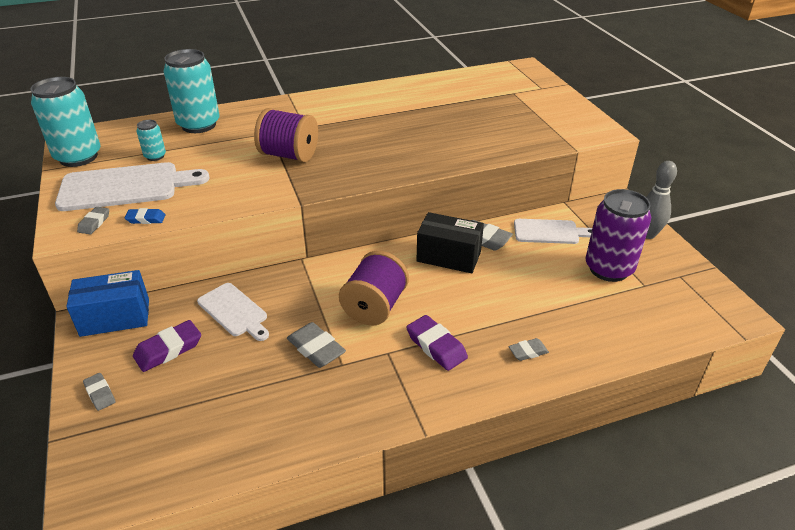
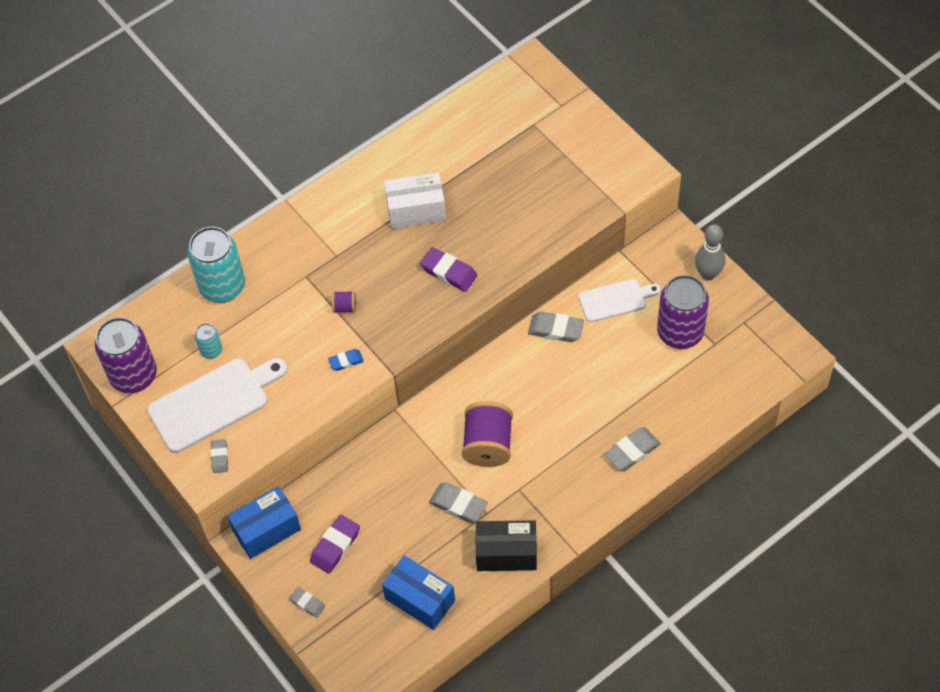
camera: 15 degrees left, 20 degrees up
turquoise can [30,77,101,167] -> purple can [95,317,157,393]
blue eraser [125,208,165,224] -> blue eraser moved to [328,349,364,371]
white cutting board [197,283,269,341] -> none
purple spool [254,108,318,162] -> purple spool [332,291,356,313], size x0.45
purple eraser [406,315,468,371] -> purple eraser moved to [420,247,477,292]
black box [417,212,484,273] -> black box moved to [475,520,537,571]
grey eraser [509,338,549,361] -> grey eraser [605,427,661,471], size x1.68
none -> blue box [382,555,455,630]
none -> white box [384,172,446,229]

